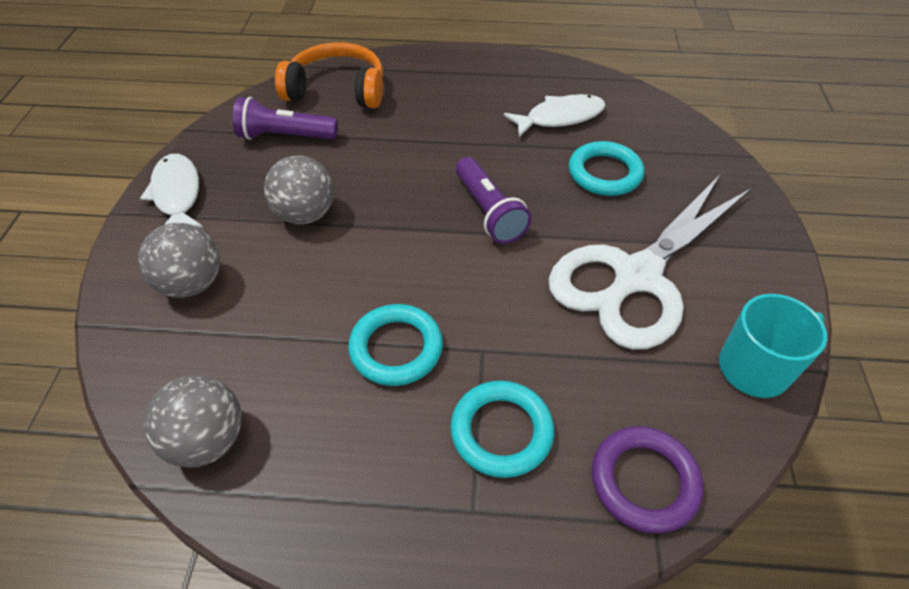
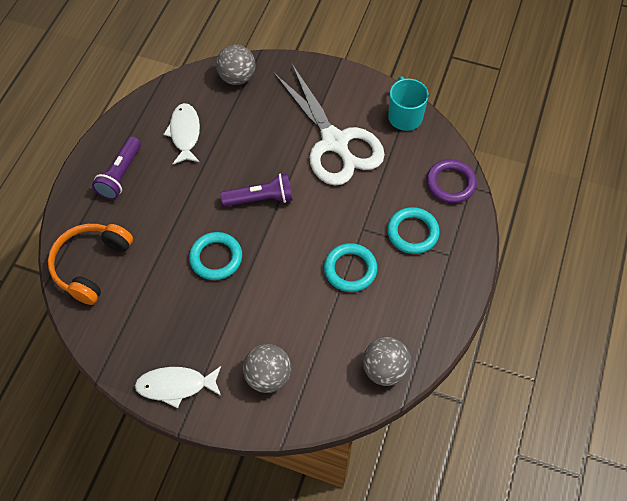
camera: 75 degrees left, 10 degrees up
purple flashlight [233,97,338,140] -> purple flashlight moved to [92,136,141,200]
grey ball [264,155,334,224] -> grey ball moved to [216,44,256,85]
turquoise ring [569,141,645,196] -> turquoise ring moved to [189,232,242,280]

